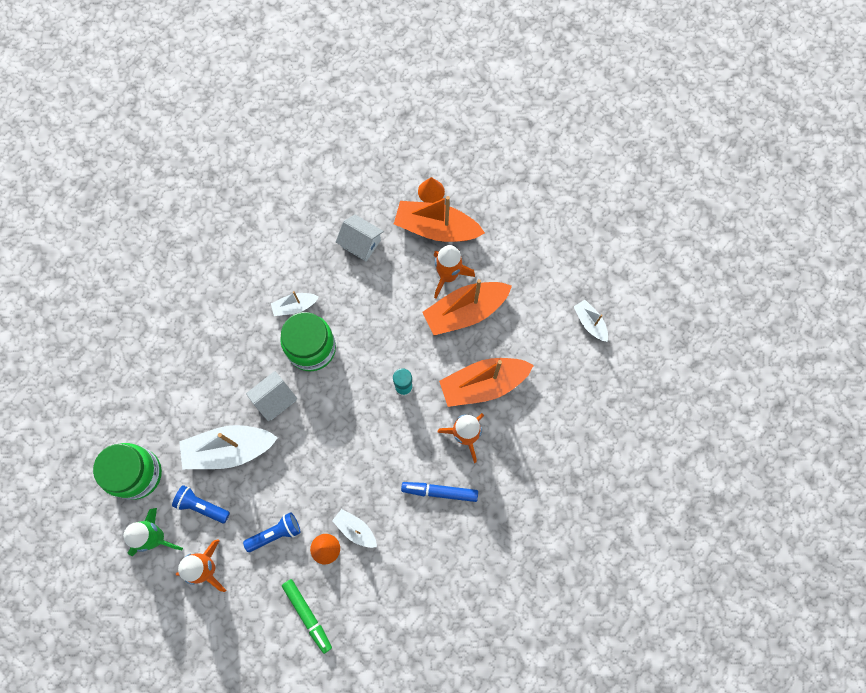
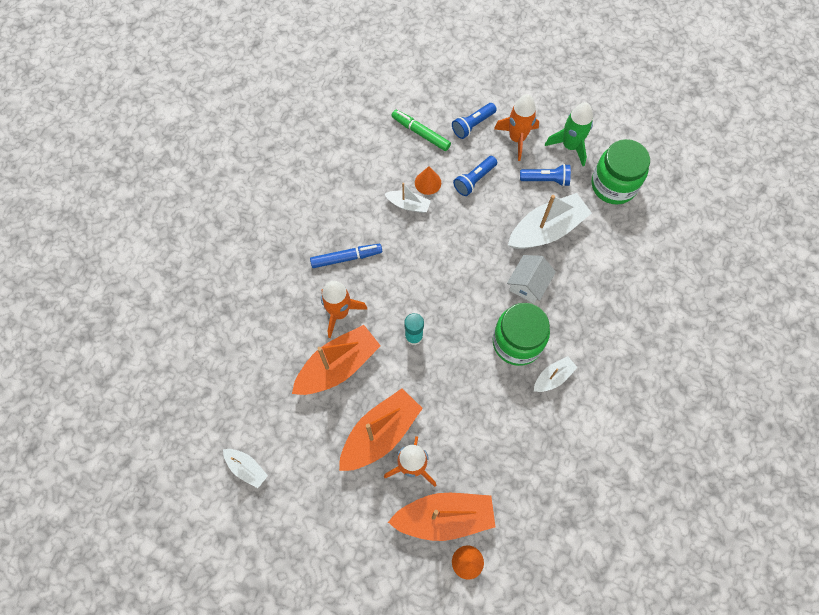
camera: 160 degrees right, 5 degrees down
white house [336,215,384,262] -> none
none -> blue flashlight [452,103,497,139]

